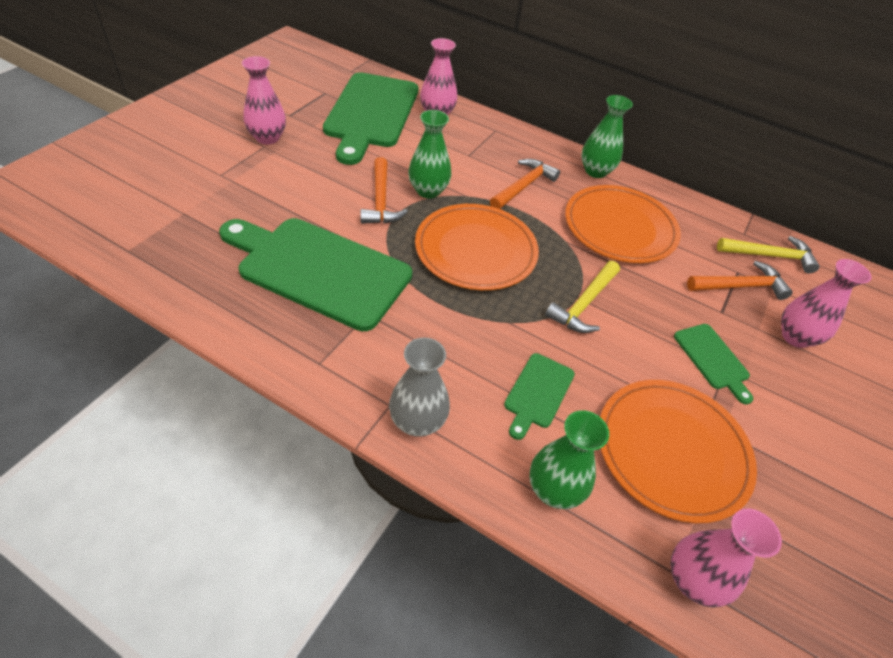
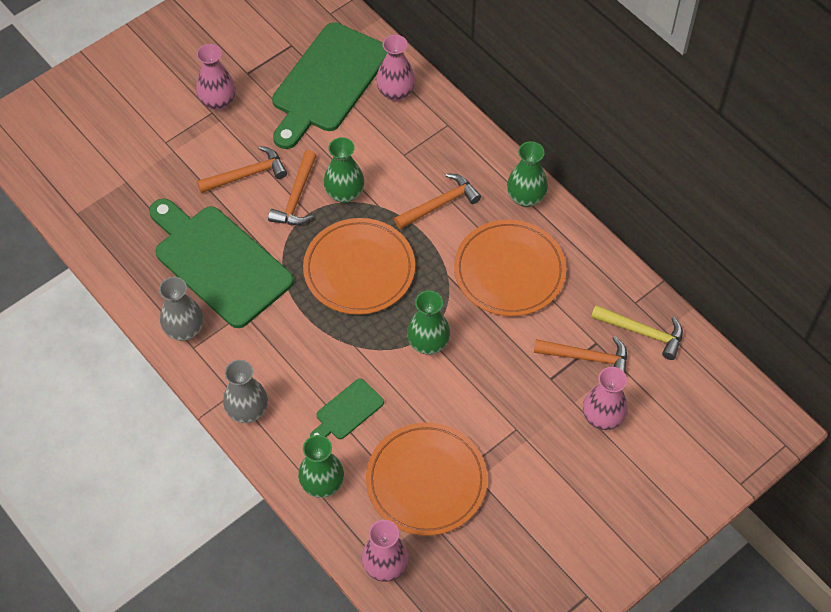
camera: 25 degrees right, 10 degrees up
yellow hammer [545,261,620,333] -> green vase [407,291,450,355]
green cutting board [674,324,753,405] -> none
none -> grey vase [159,277,203,341]
none -> orange hammer [197,146,287,193]

